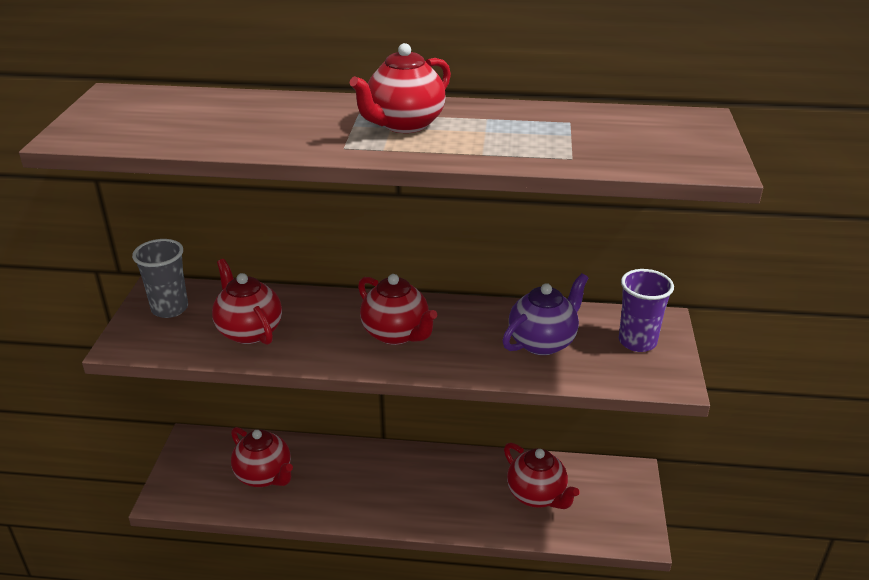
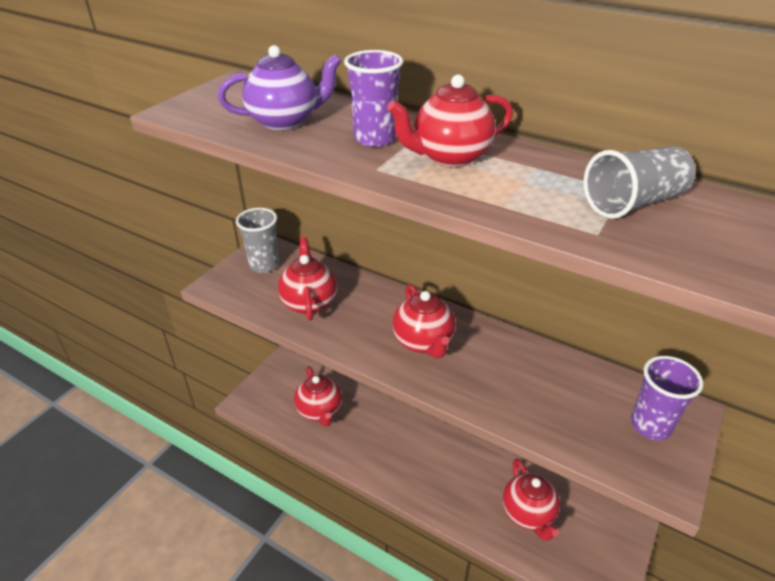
camera: 25 degrees right, 5 degrees up
purple teapot [502,273,588,355] -> purple teapot moved to [218,45,341,131]
none -> purple cup [344,50,403,147]
none -> grey cup [584,146,695,219]

